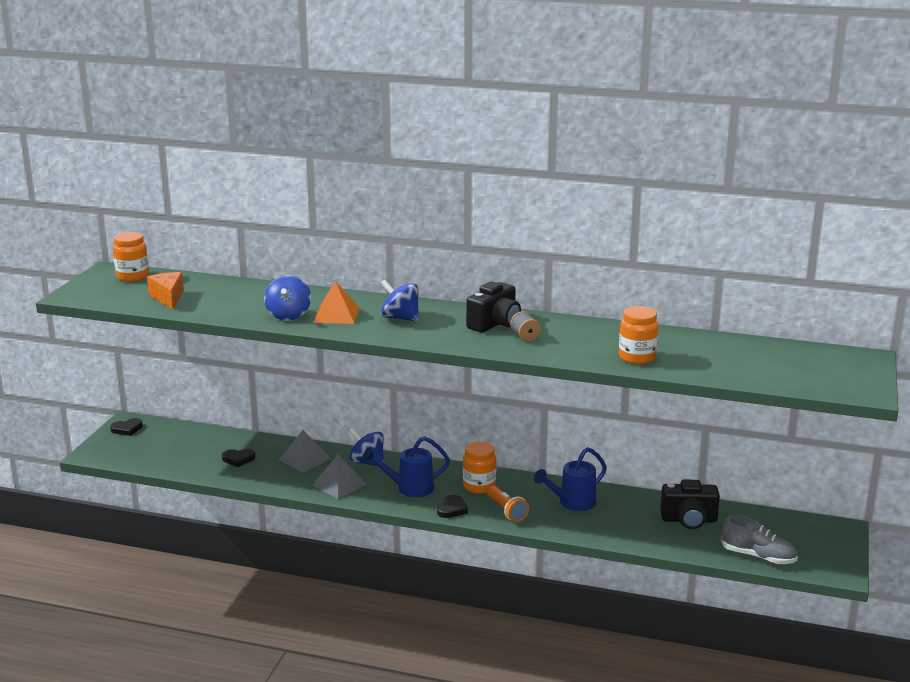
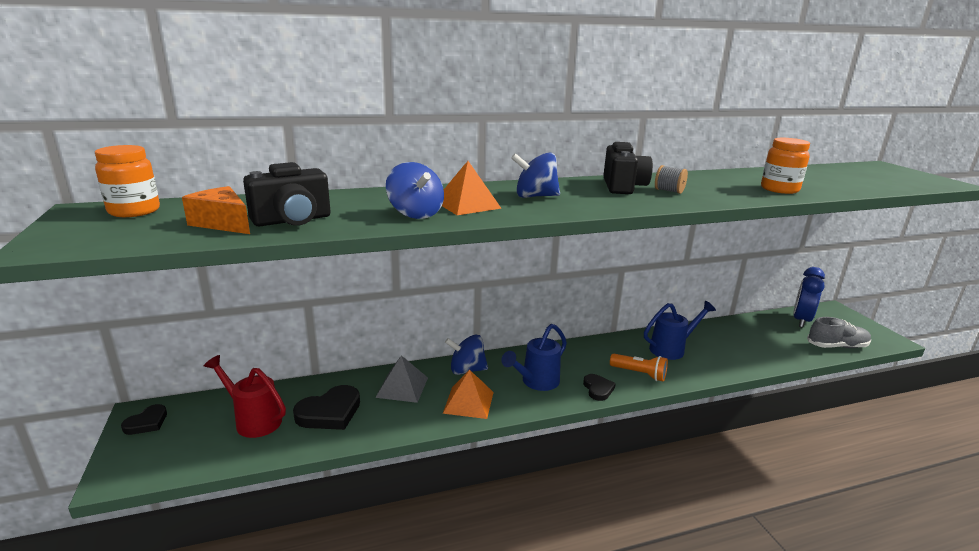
camera: 35 degrees left, 0 degrees up
black heart [222,449,255,467] -> black heart [293,385,360,430], size x1.67
grey pyramid [312,455,366,499] -> orange pyramid [443,370,494,419]
orange jar [463,441,496,494] -> none
blue watering can [534,447,607,511] -> blue watering can turned 135 degrees counterclockwise [644,301,716,360]
black camera [660,479,720,529] -> black camera moved to [243,162,331,226]
none -> red watering can [204,355,286,438]
none -> blue clock [793,267,825,328]

